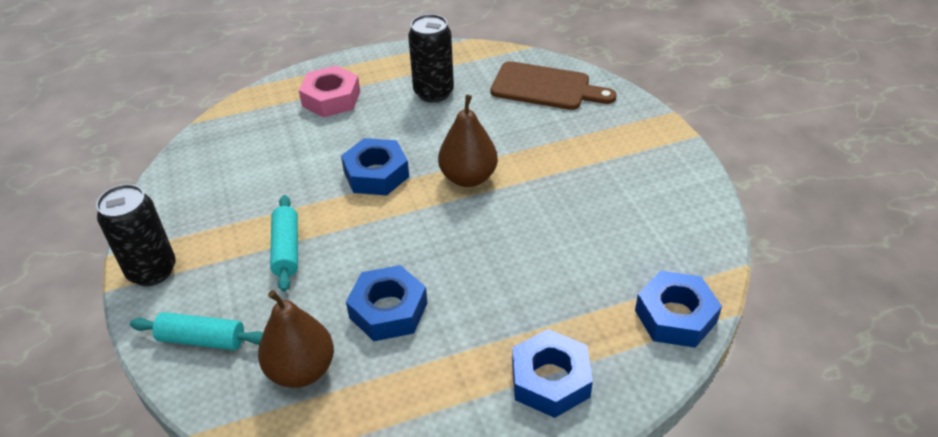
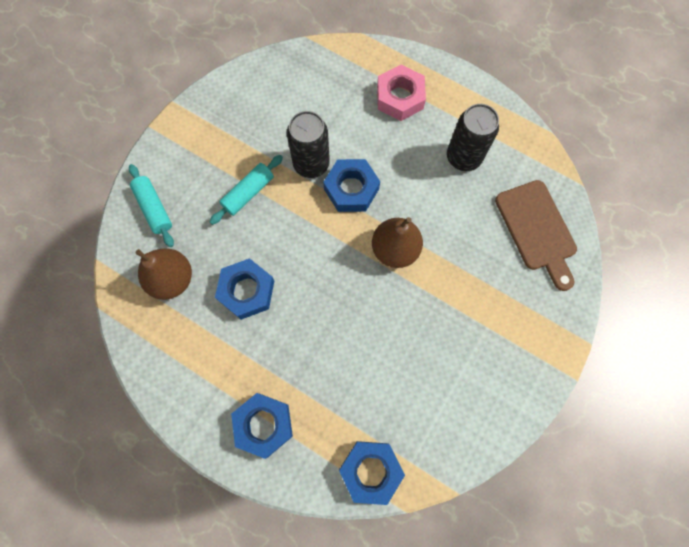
camera: 50 degrees right, 30 degrees up
black can [96,184,176,286] -> black can moved to [287,111,330,178]

